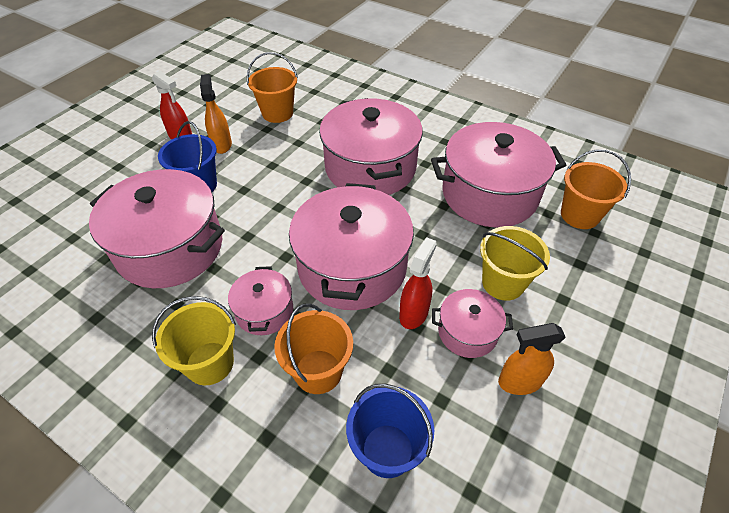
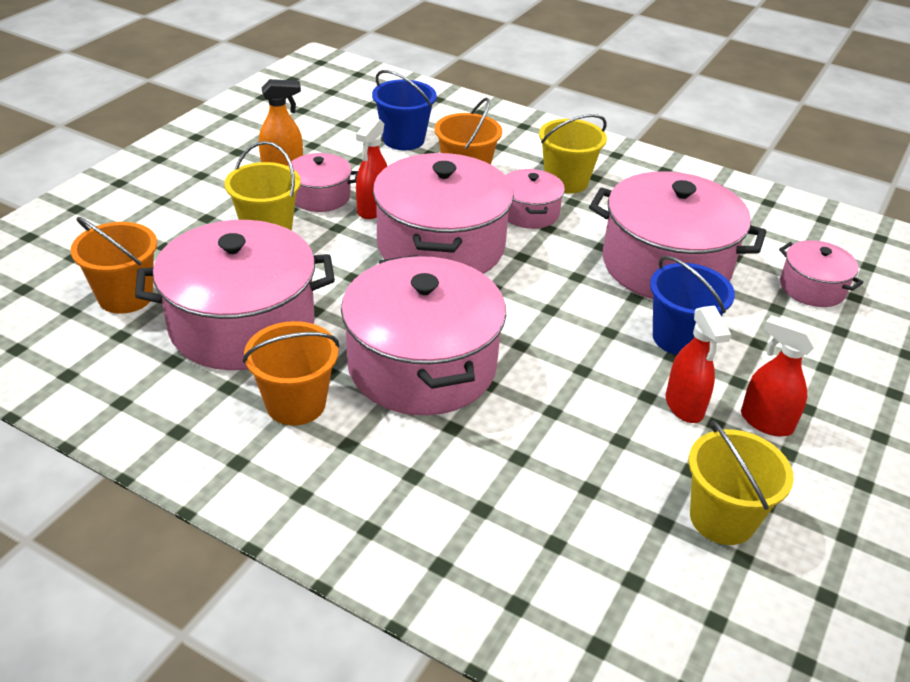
camera: 175 degrees right, 10 degrees down
orange spray bottle [200,74,232,154] -> red spray bottle [666,305,731,423]
orange bucket [247,52,298,123] -> orange bucket moved to [243,321,339,425]
none -> yellow bucket [689,420,794,545]
none -> pink pot [779,240,864,307]

